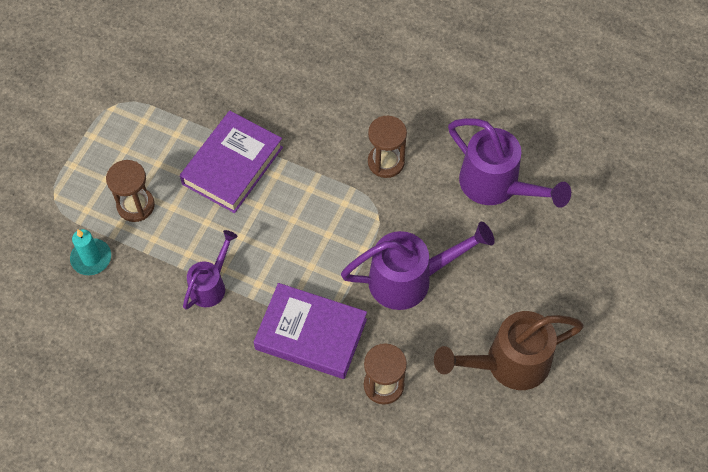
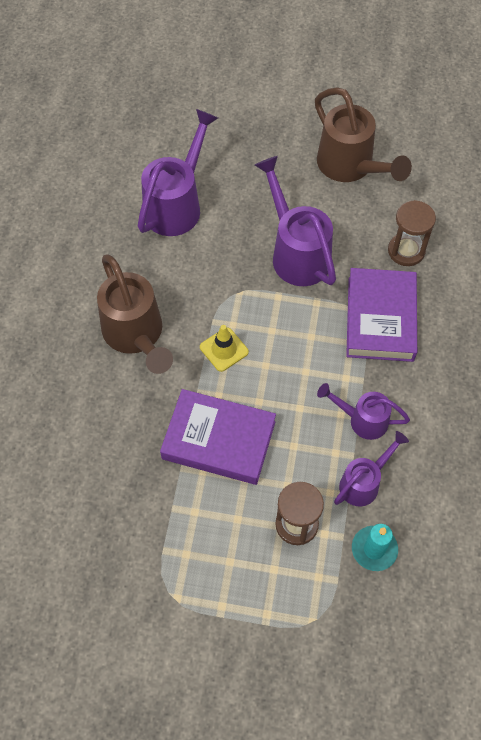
camera: 105 degrees left, 0 degrees up
brown hourglass [368,116,407,178] -> none
none -> brown watering can [97,254,173,374]
none -> yellow traffic cone [200,325,249,372]
none -> purple watering can [334,431,409,506]

